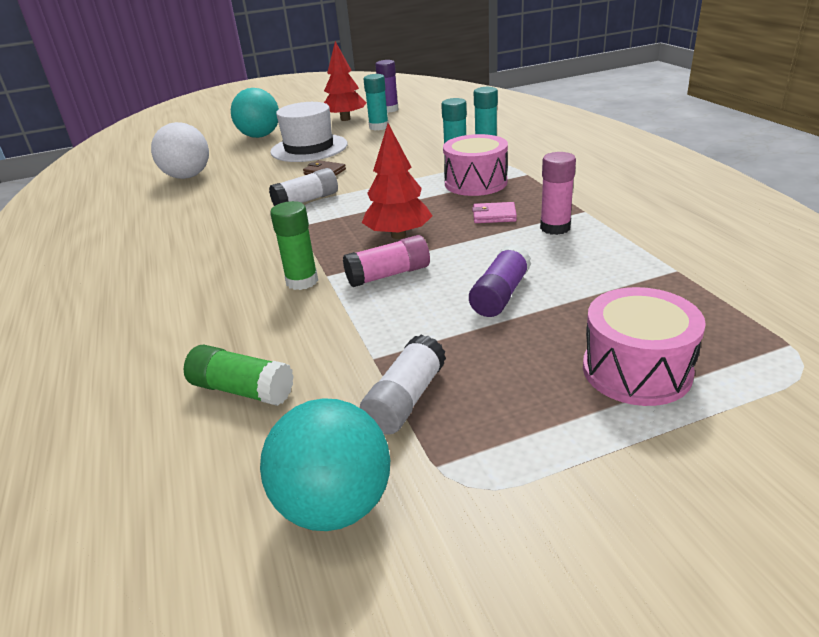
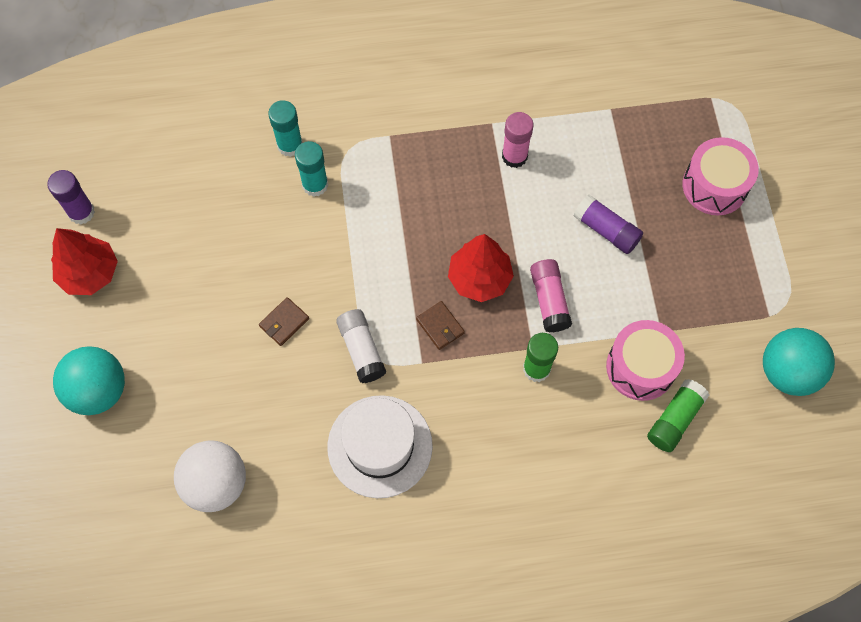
camera: 80 degrees left, 35 degrees up
white hat [270,102,347,162] -> white hat moved to [327,395,433,498]
white glue stick [360,335,446,435] -> none
turquoise glue stick [363,74,389,130] -> none
pink drum [443,134,508,196] -> pink drum moved to [606,320,685,401]
pink wallet [472,202,517,223] -> none
none -> brown wallet [416,301,465,350]

